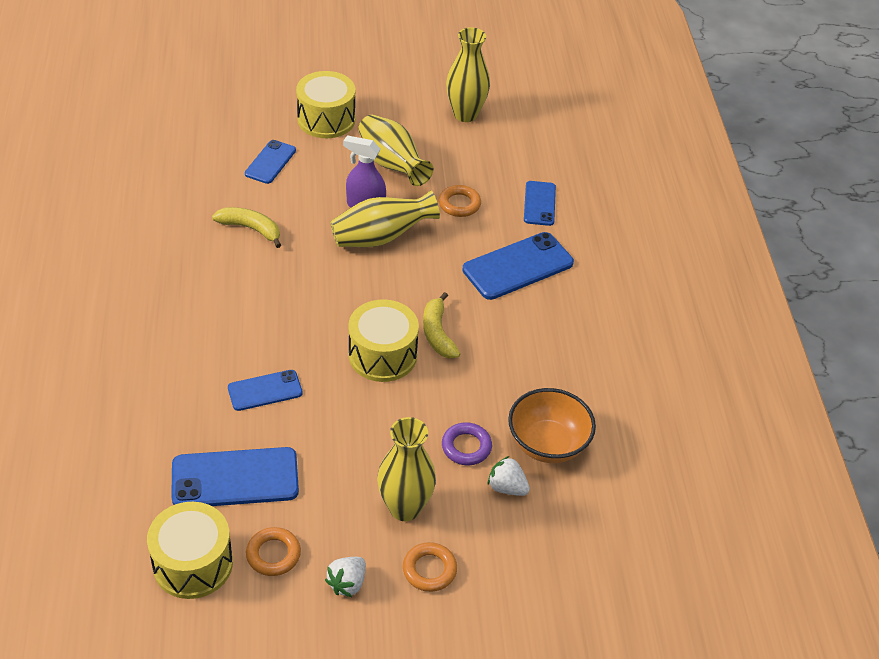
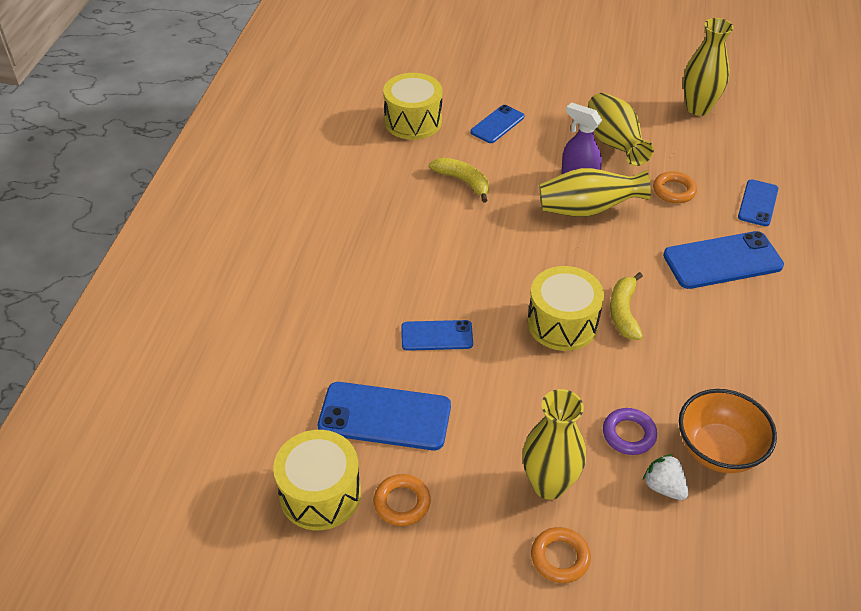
camera: 20 degrees right, 0 degrees up
yellow drum [296,71,356,138] -> yellow drum moved to [383,73,442,140]
white strawberry [325,557,366,597] -> none

